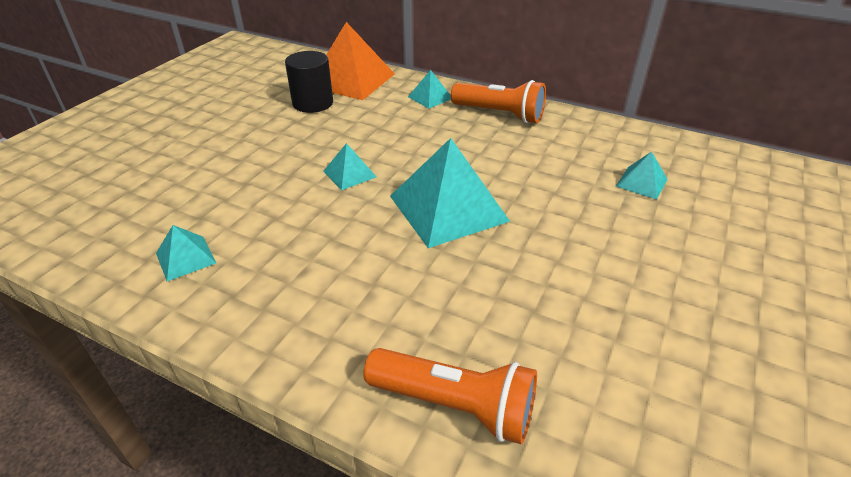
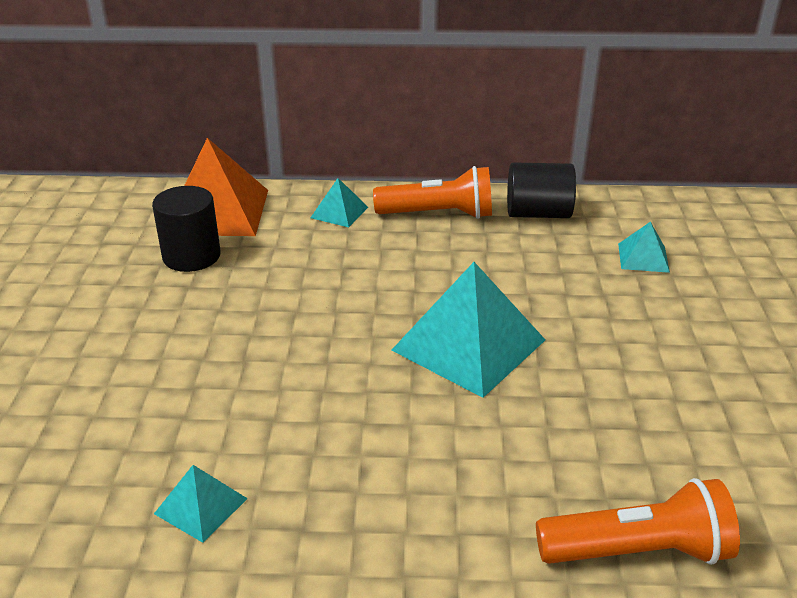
camera: 25 degrees left, 5 degrees down
turquoise pyramid [323,143,377,190] -> none
none -> black cylinder [507,162,576,218]

